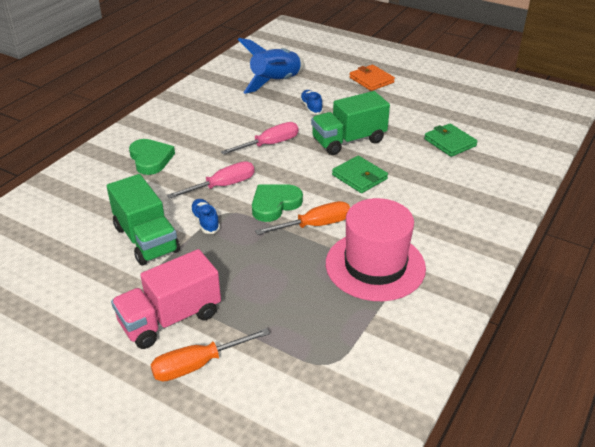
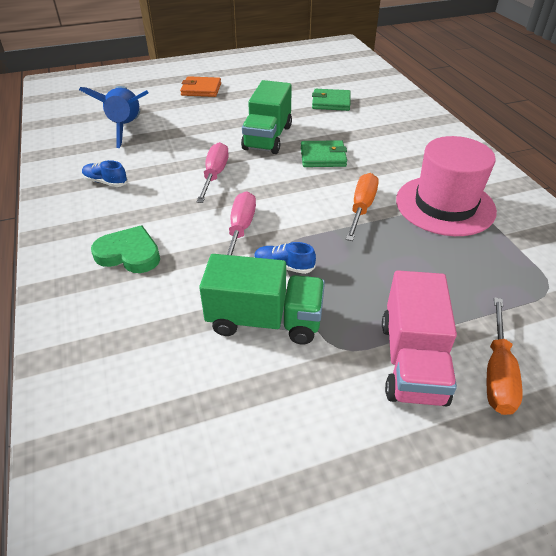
camera: 50 degrees left, 5 degrees up
green heart [252,185,303,222] -> none
blue shoe [300,90,323,115] -> blue shoe moved to [82,160,128,187]

